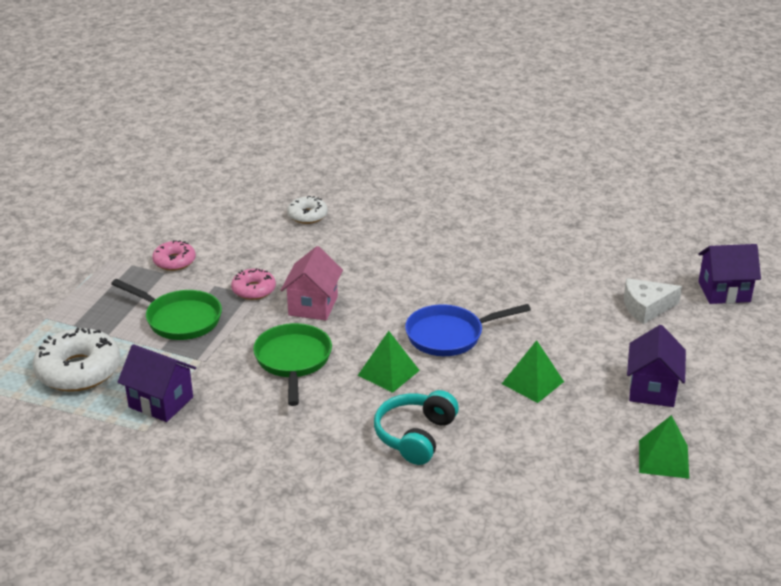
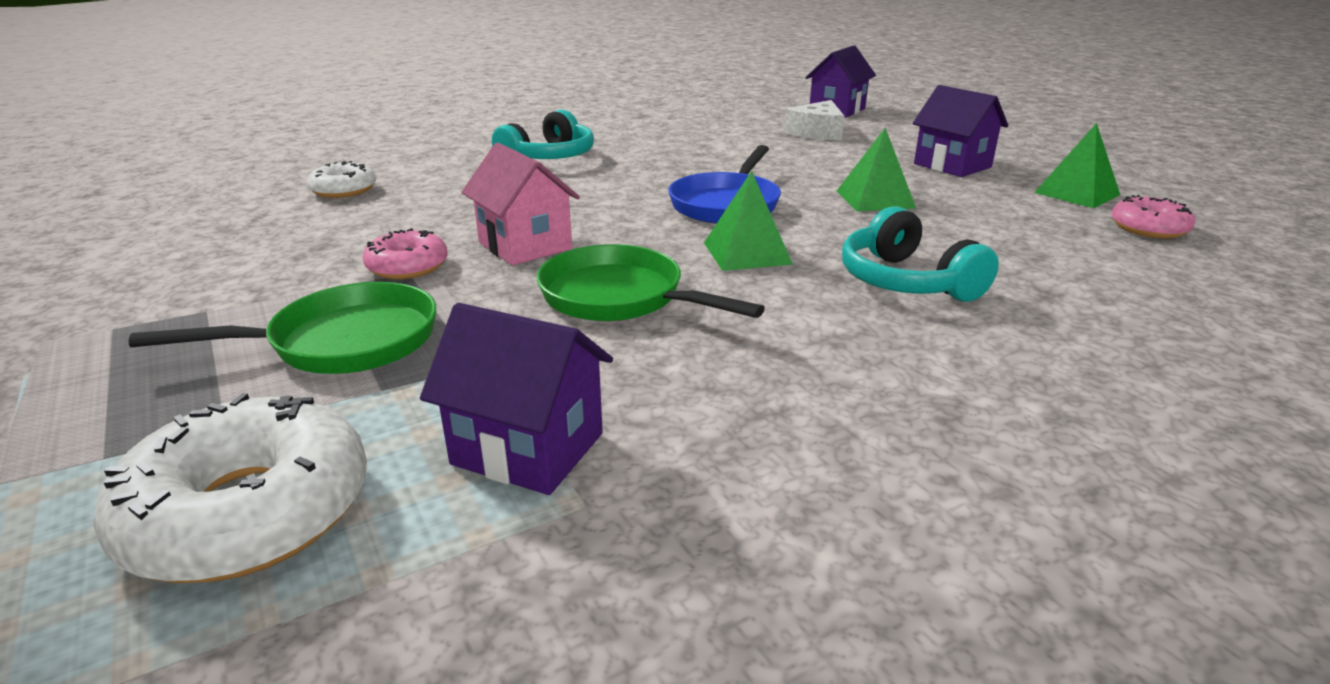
camera: 50 degrees left, 5 degrees down
purple house [118,344,196,422] -> purple house turned 45 degrees clockwise [420,303,613,495]
pink donut [152,240,196,271] -> pink donut moved to [1111,195,1196,239]
none -> turquoise headphones [492,110,594,159]

